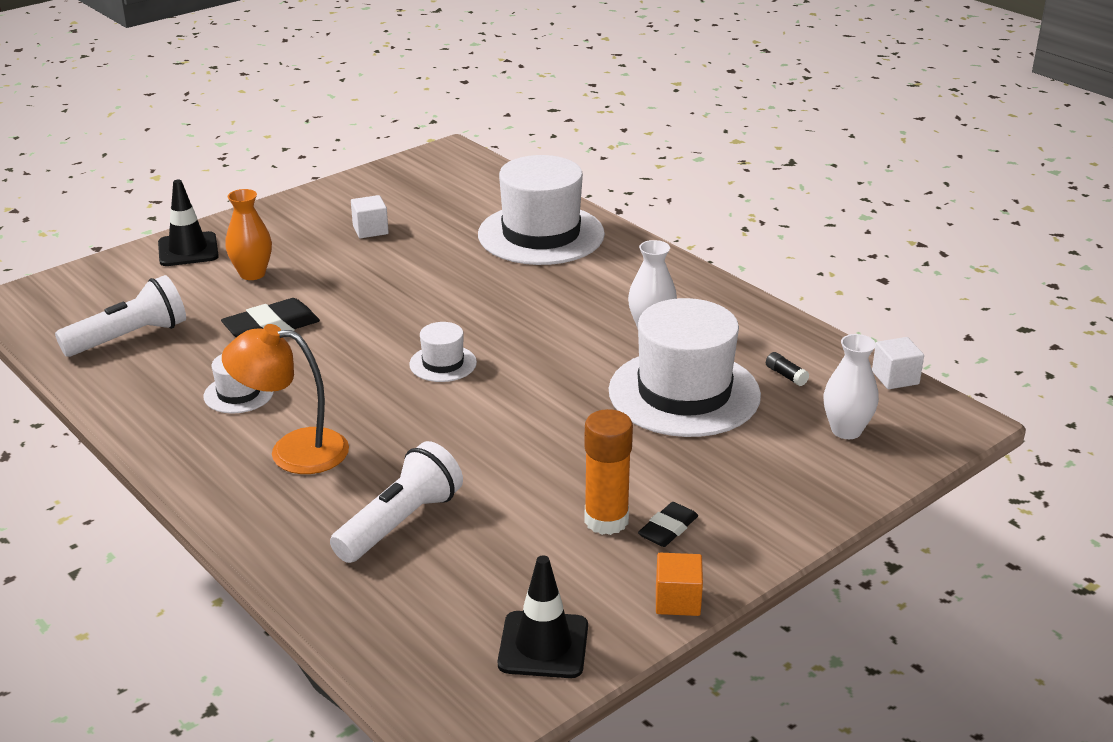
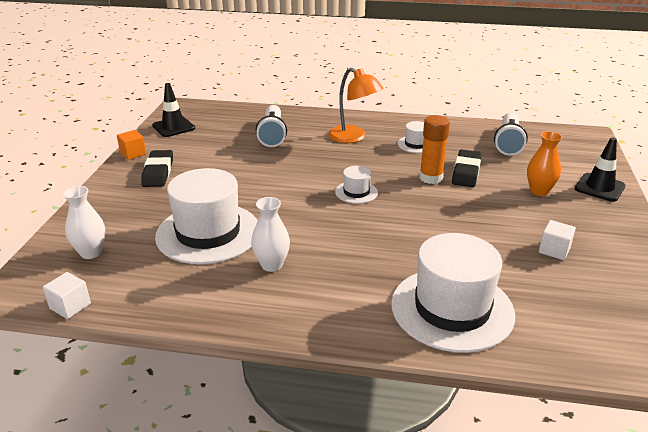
camera: 140 degrees right, 0 degrees up
orange lamp [222,324,349,474] -> orange lamp turned 75 degrees clockwise [328,68,383,143]
orange glue stick [584,409,633,535] -> orange glue stick moved to [419,115,450,184]
black eraser [638,502,698,547] -> black eraser [141,150,173,187], size x1.57
black glue stick [766,352,809,386] -> none

